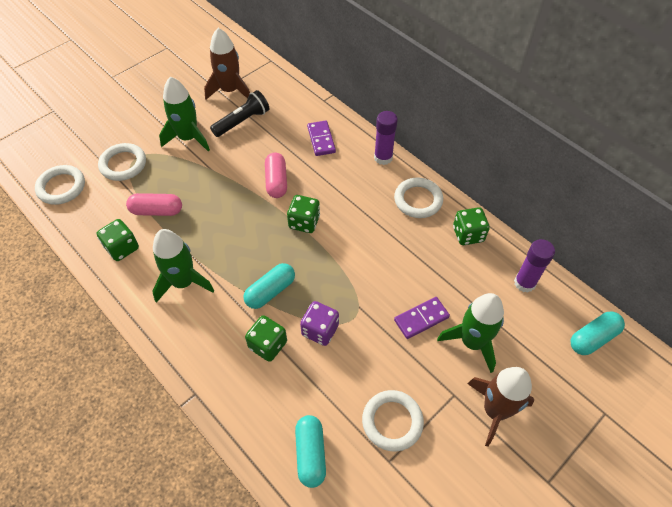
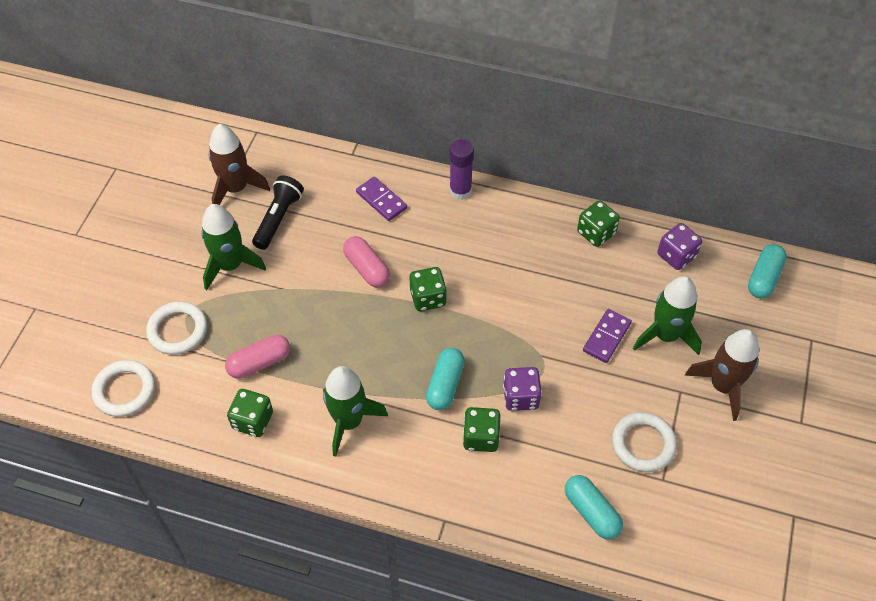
camera: 30 degrees left, 0 degrees up
white ring [394,178,443,218] -> none
purple glue stick [514,239,555,293] -> purple dice [657,223,702,270]

